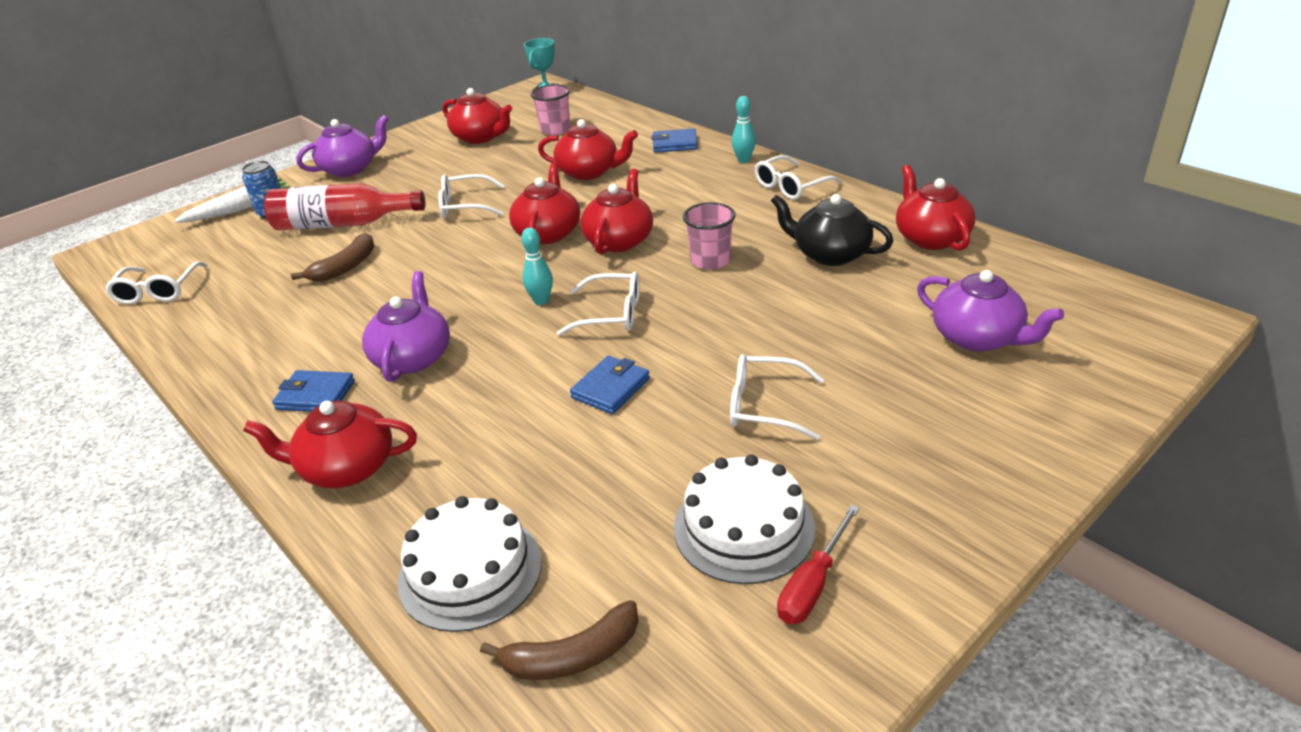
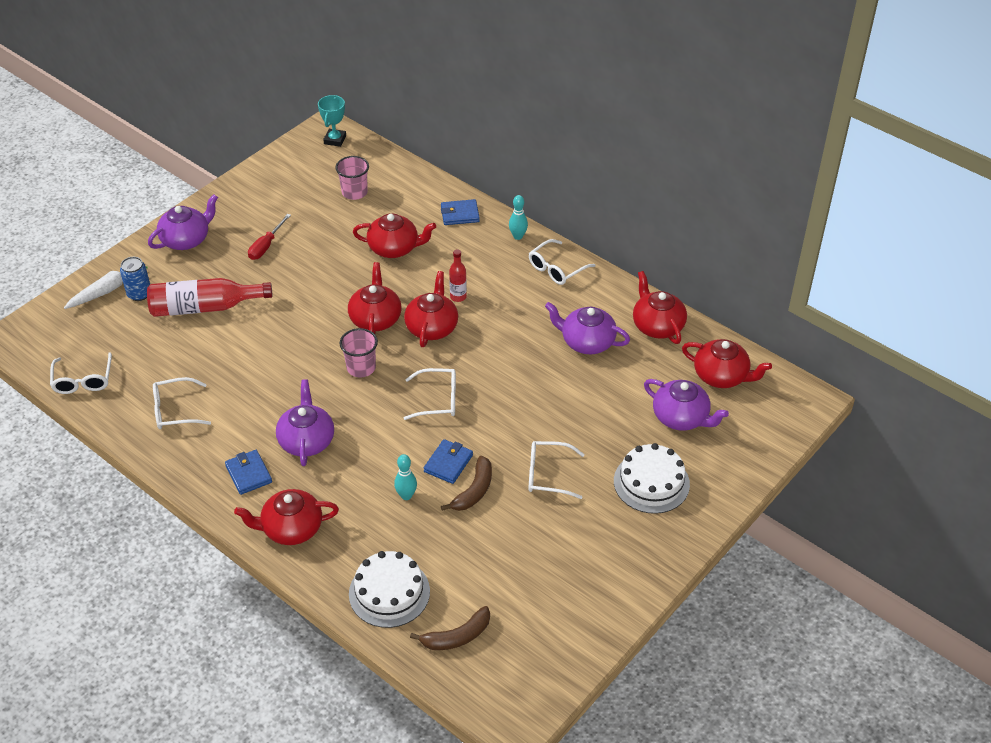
camera: 10 degrees left, 10 degrees up
blue wallet [272,370,355,412] -> blue wallet turned 60 degrees clockwise [225,450,272,495]
brown banana [291,233,374,282] -> brown banana moved to [441,456,492,511]
white glasses [438,174,505,218] -> white glasses moved to [153,377,211,429]
red teapot [443,88,512,144] -> red teapot moved to [682,339,772,388]
turquoise bowling pin [521,227,553,305] -> turquoise bowling pin moved to [394,454,417,500]
white cake [674,455,815,584] -> white cake moved to [614,443,690,514]
pink cup [683,202,736,270] -> pink cup moved to [340,328,378,377]
black teapot [771,194,893,266] -> purple teapot [545,302,630,354]
red screwdriver [777,504,860,624] -> red screwdriver moved to [248,214,291,260]
none -> red bottle [449,250,467,302]

